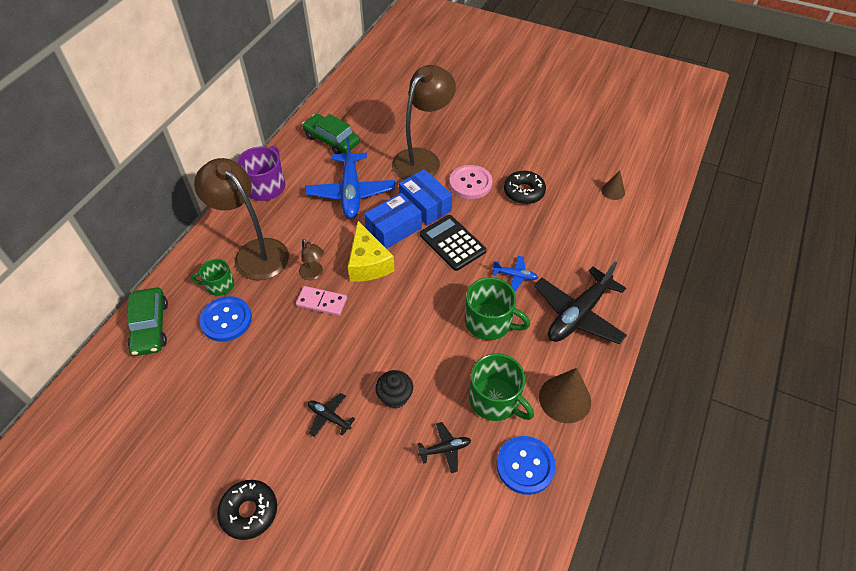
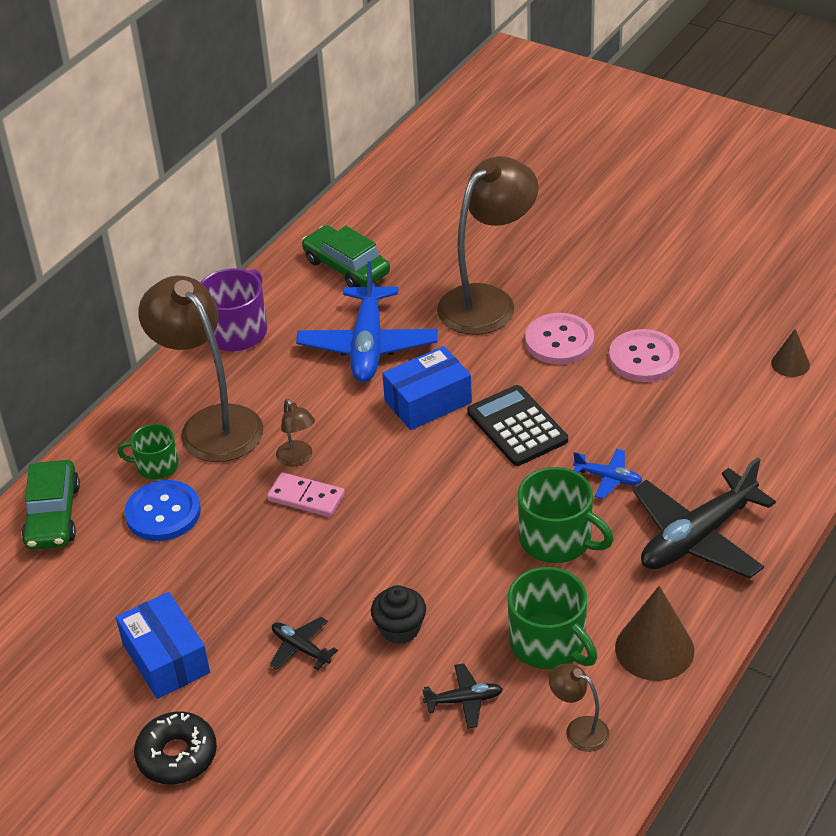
camera: 10 degrees right, 10 degrees down
yellow cheese [348,221,395,282] -> none
blue box [399,169,452,226] -> blue box moved to [116,592,210,699]
blue button [497,436,556,495] -> brown lamp [549,664,610,752]
black donut [504,171,546,204] -> pink button [609,329,680,382]

